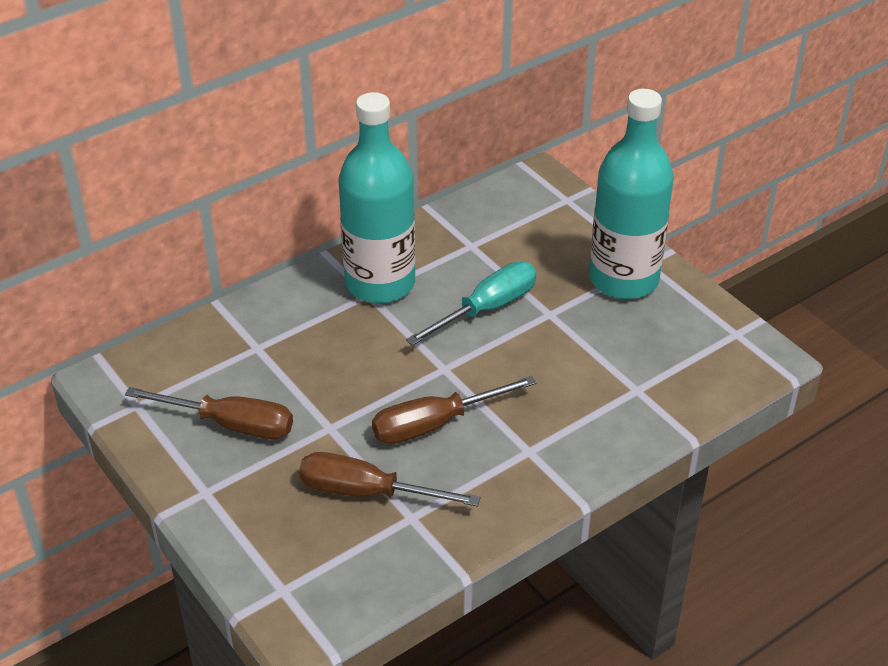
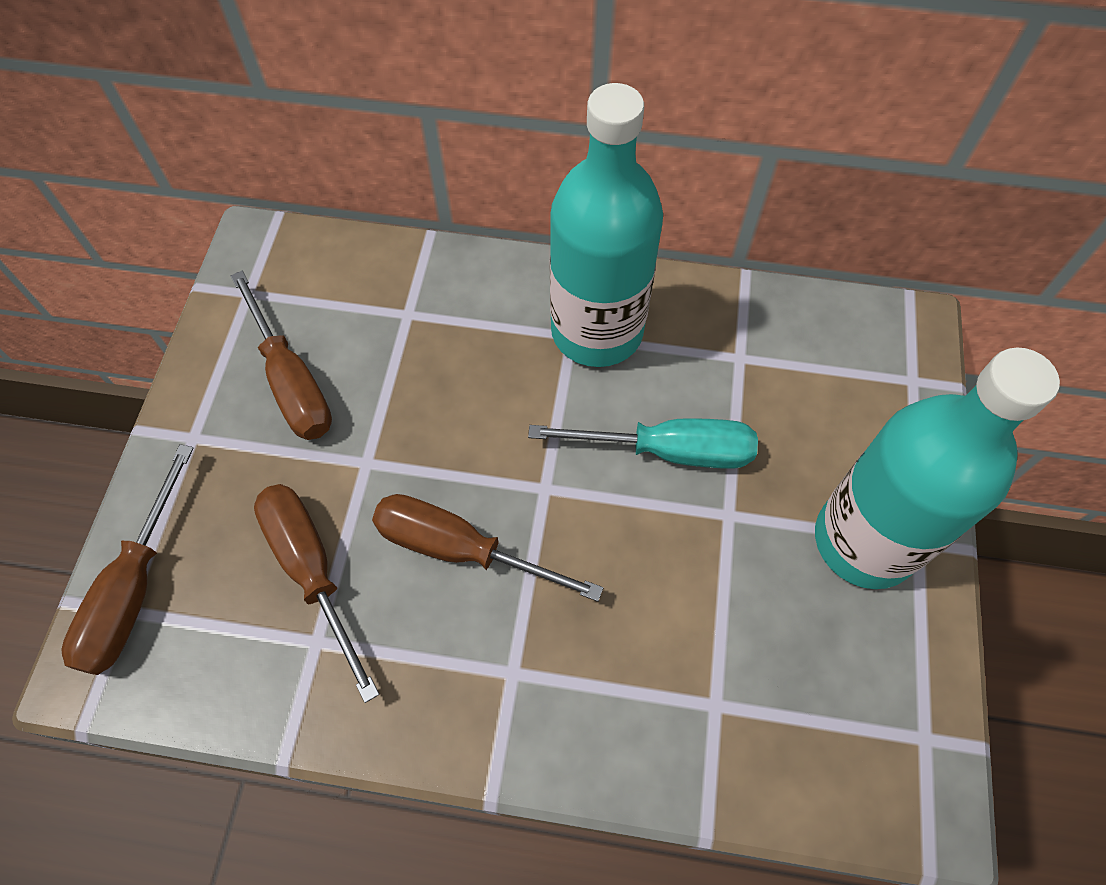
camera: 45 degrees right, 20 degrees up
none -> brown screwdriver [61,444,194,675]

